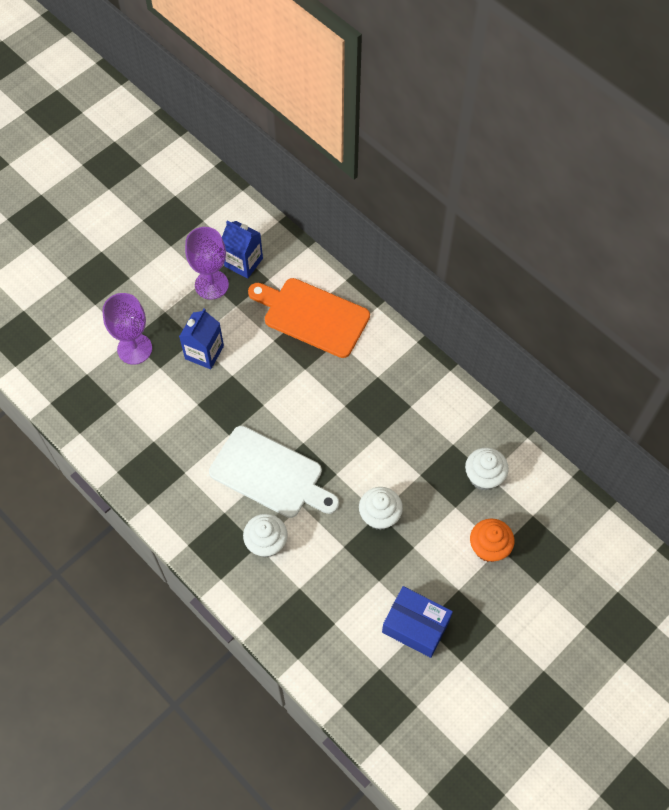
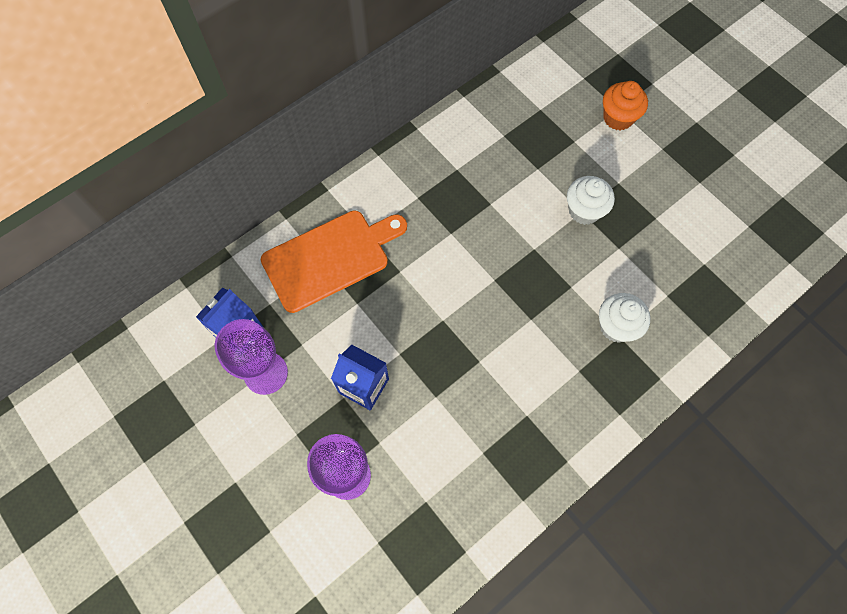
camera: 85 degrees left, 5 degrees up
white cutting board [209,426,339,518] -> none
orange cutting board [248,278,370,358] -> orange cutting board turned 150 degrees counterclockwise [261,210,407,313]
blue box [382,586,453,658] -> none
white cupcake [465,448,509,491] -> none

